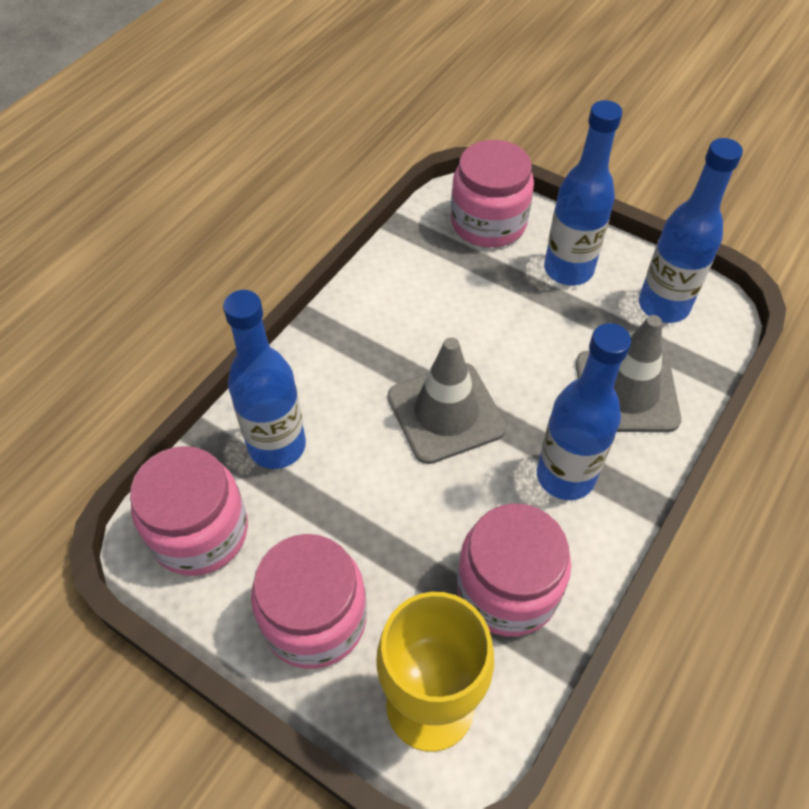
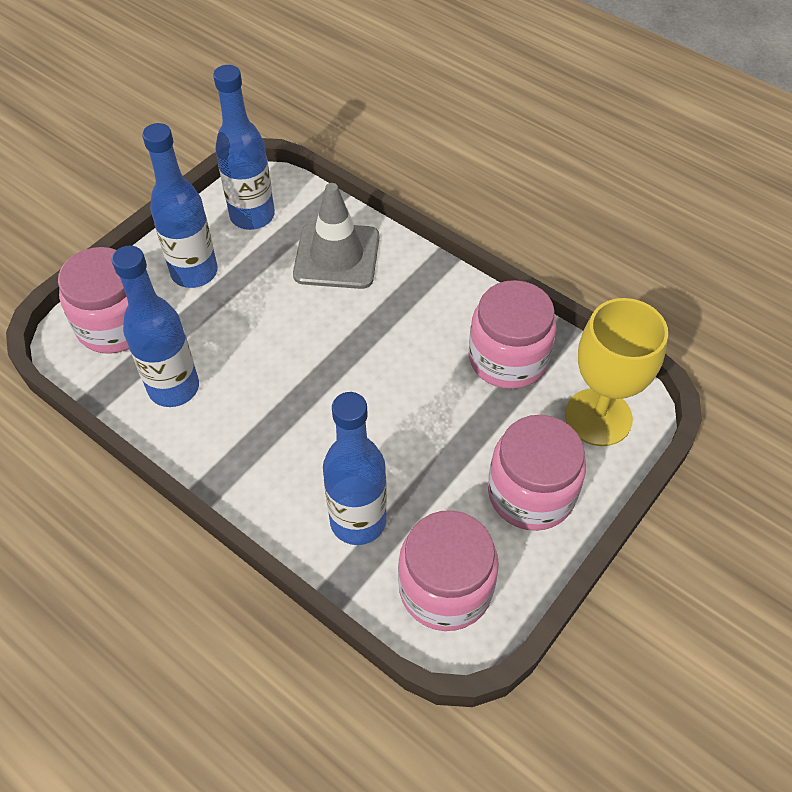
camera: 85 degrees left, 0 degrees up
grey traffic cone [388,337,507,464] -> none
blue bottle [537,323,631,500] -> blue bottle moved to [112,246,199,407]

